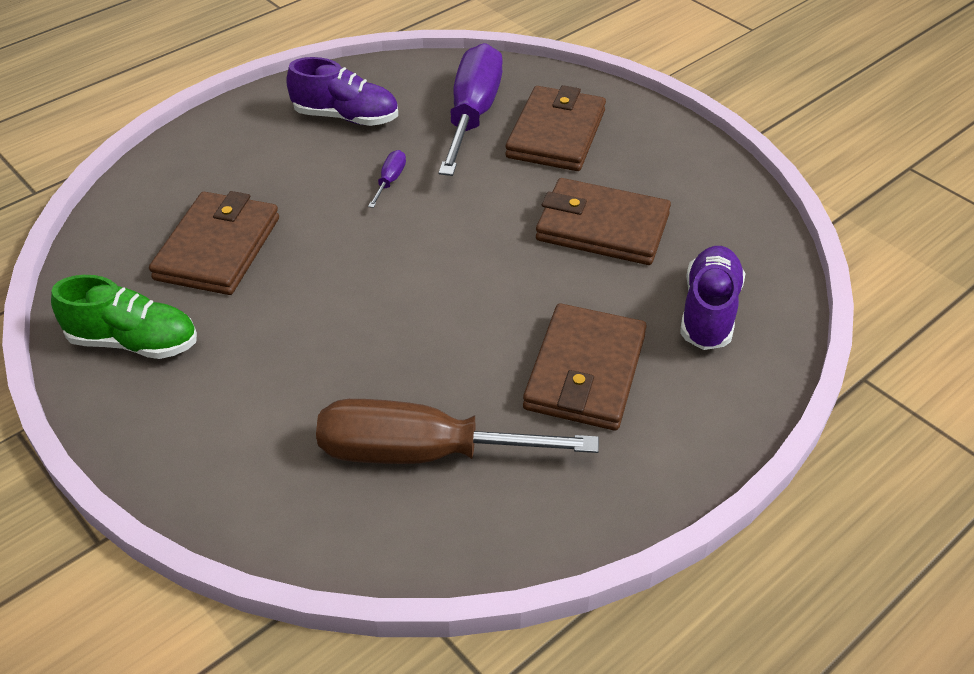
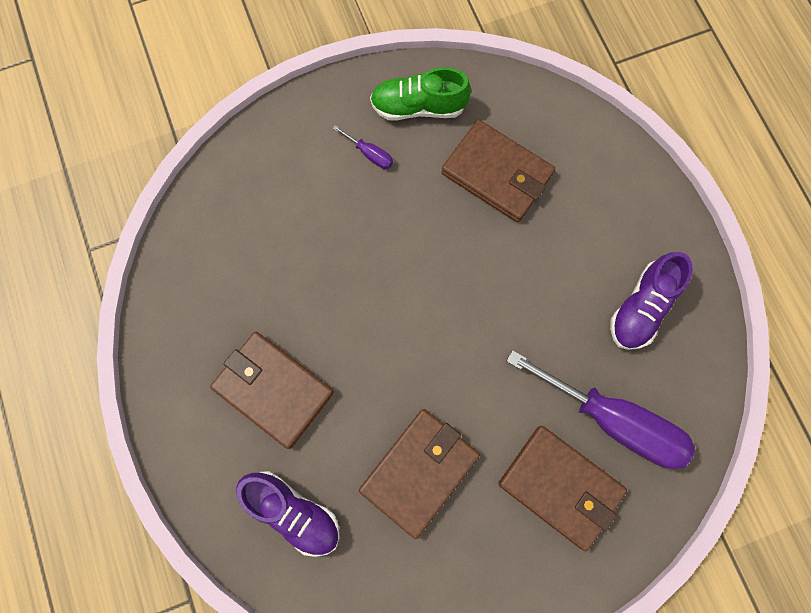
camera: 110 degrees right, 30 degrees up
green shoe [51,275,197,359] -> green shoe turned 60 degrees clockwise [370,67,471,121]
brown screwdriver [316,399,599,464] -> none
purple screwdriver [368,150,406,208] -> purple screwdriver moved to [332,125,393,169]

